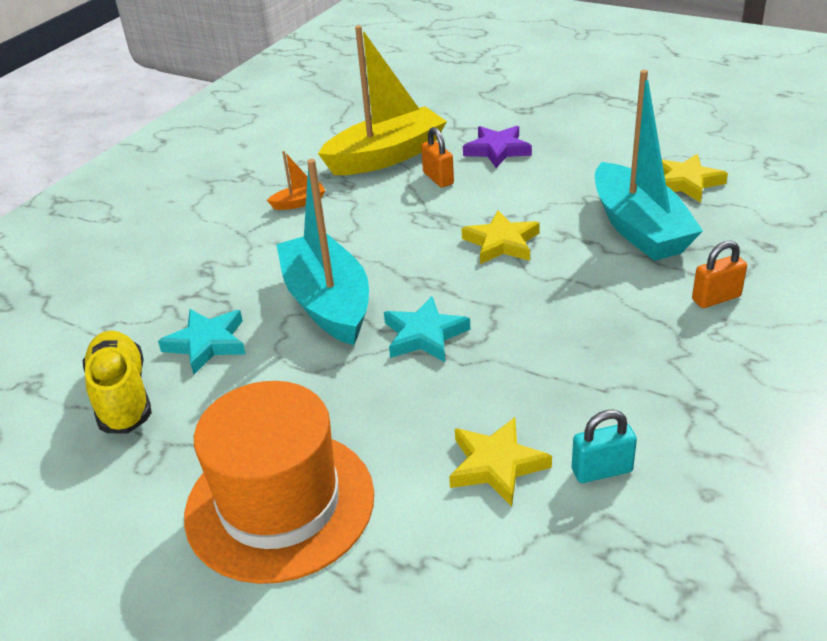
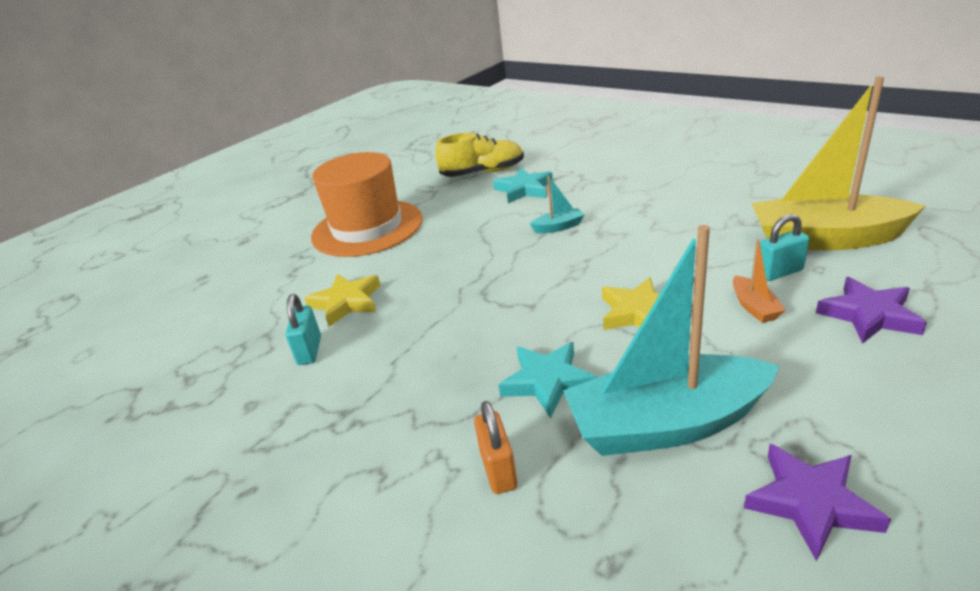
camera: 100 degrees right, 5 degrees down
orange boat [267,151,325,210] -> orange boat moved to [733,239,785,323]
turquoise boat [276,159,369,345] -> turquoise boat [530,176,584,233], size x0.41
yellow boat [318,25,447,175] -> yellow boat turned 120 degrees clockwise [751,76,926,250]
turquoise star [384,296,470,362] -> turquoise star moved to [499,342,597,418]
orange padlock [421,127,454,188] -> turquoise padlock [760,214,809,281]
yellow star [662,154,728,203] -> purple star [744,444,891,561]

